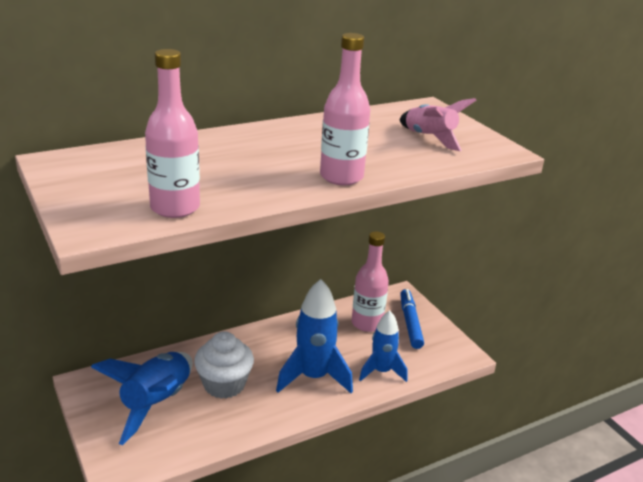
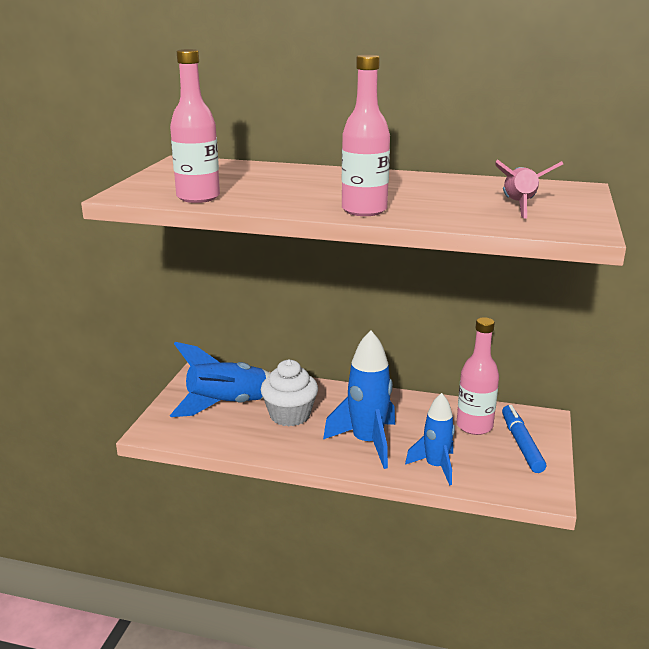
camera: 45 degrees right, 5 degrees down
blue marker [400,289,424,349] -> blue marker turned 45 degrees counterclockwise [502,405,546,473]

